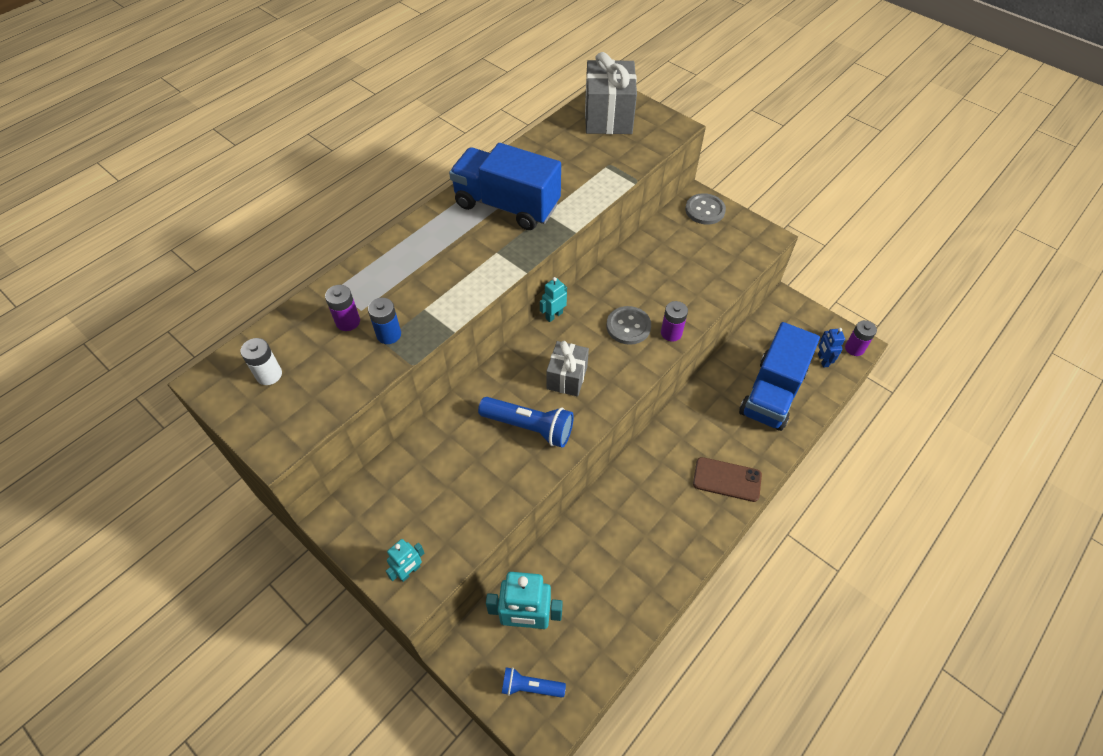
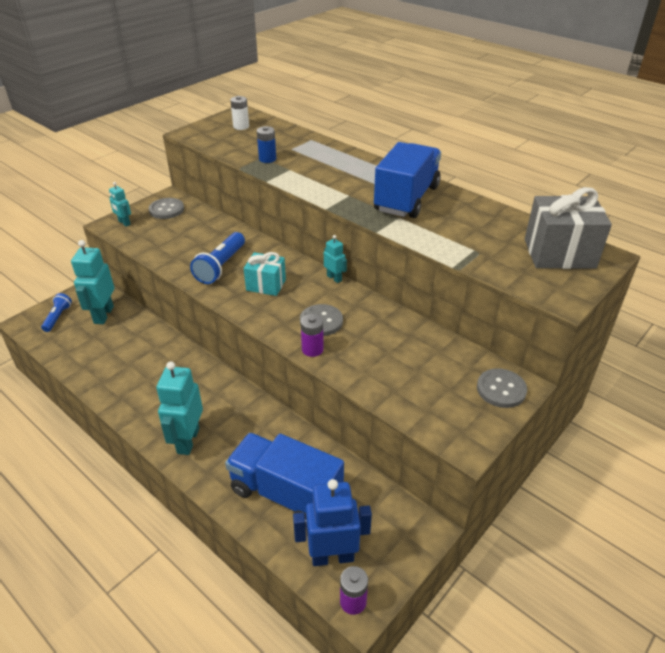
camera: 90 degrees right, 15 degrees down
purple battery [325,285,360,331] -> none
grey gift [546,341,589,397] -> turquoise gift [244,252,286,296]
brown phone [693,457,762,502] -> turquoise robot [156,361,203,455]
blue robot [818,328,845,368] -> blue robot [293,479,372,566], size x1.90
none -> grey button [149,198,184,219]

